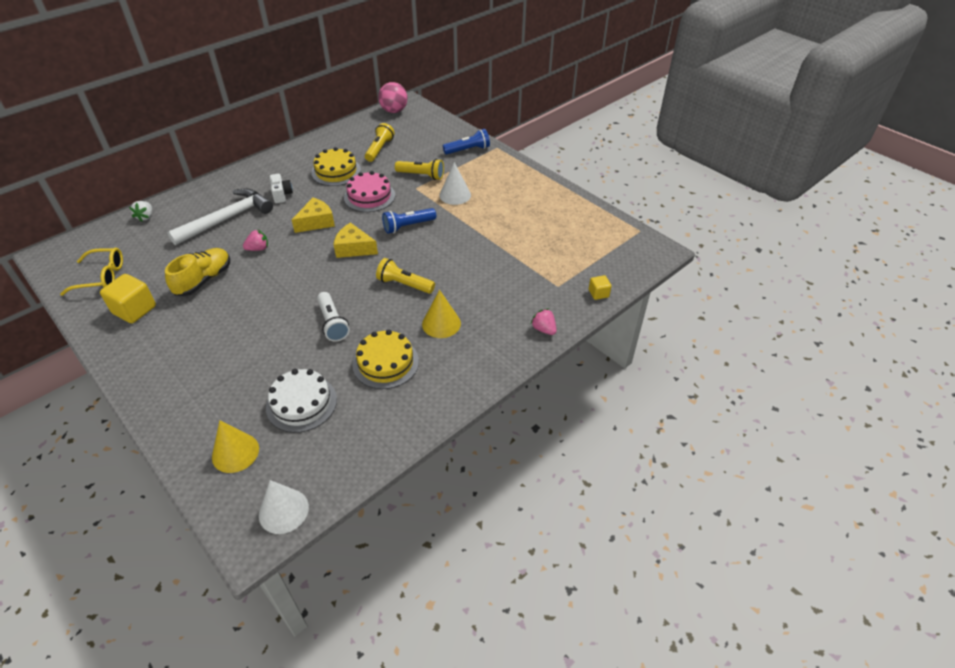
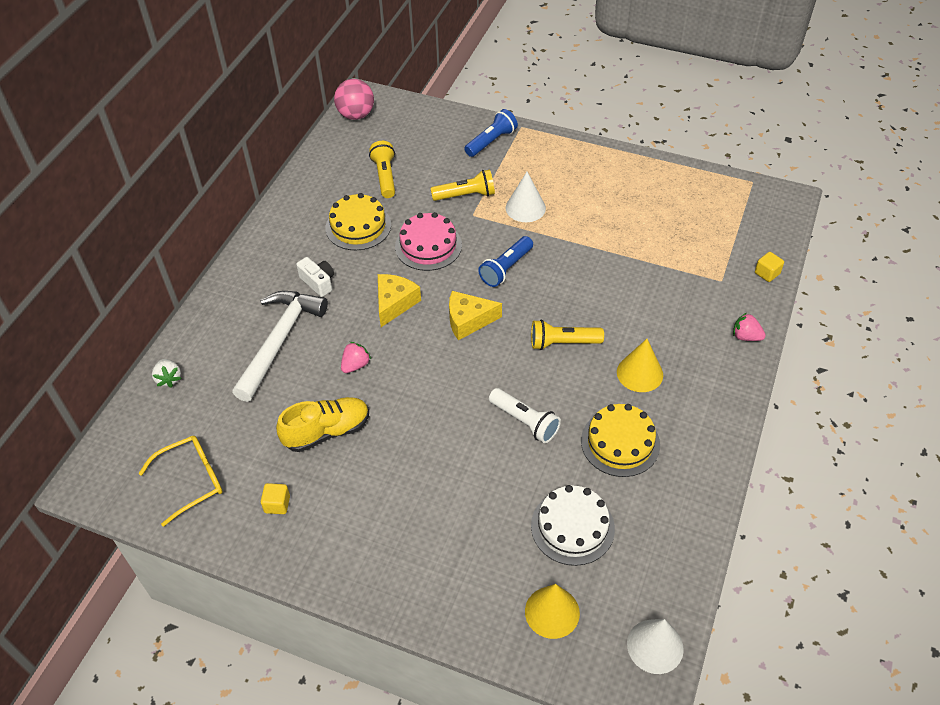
camera: 25 degrees left, 5 degrees up
yellow cube [100,274,156,323] -> yellow cube [261,483,290,514], size x0.54
yellow shoe [165,248,230,296] -> yellow shoe turned 60 degrees clockwise [276,397,369,452]

